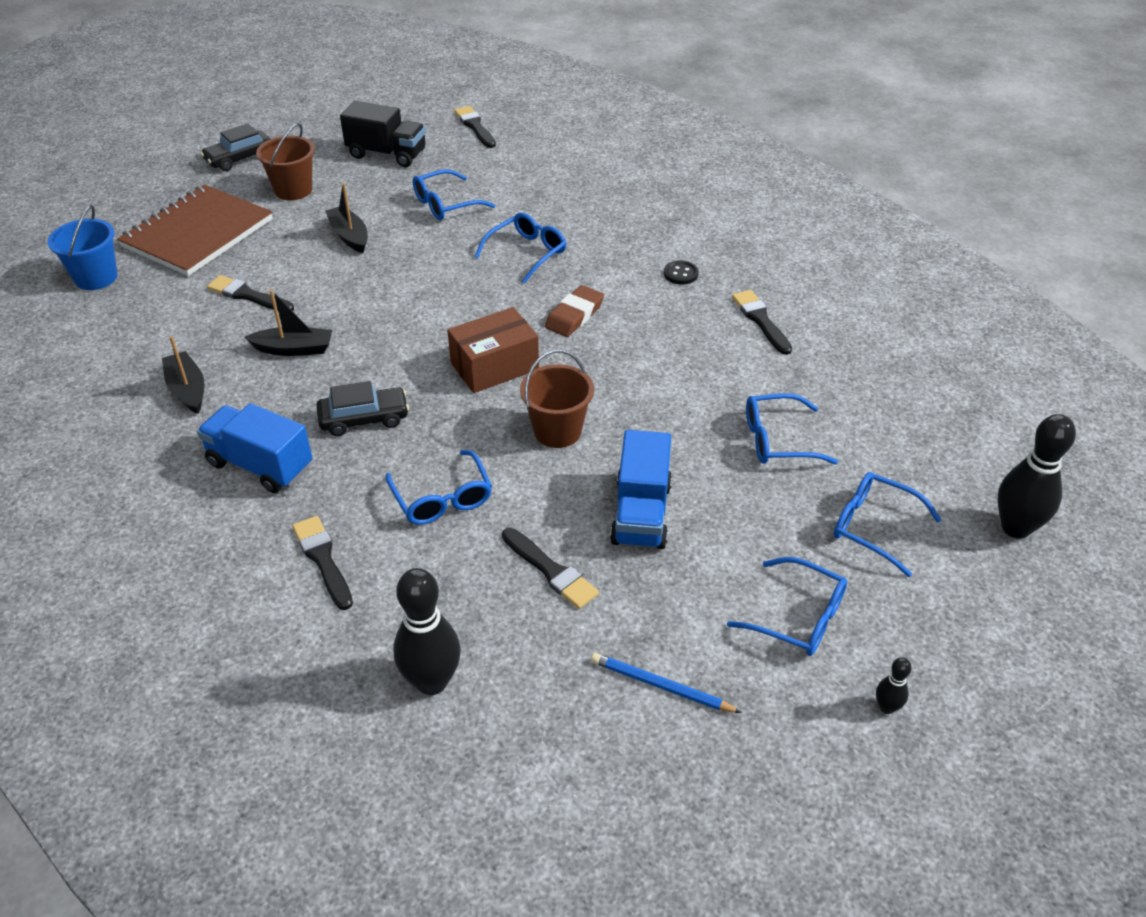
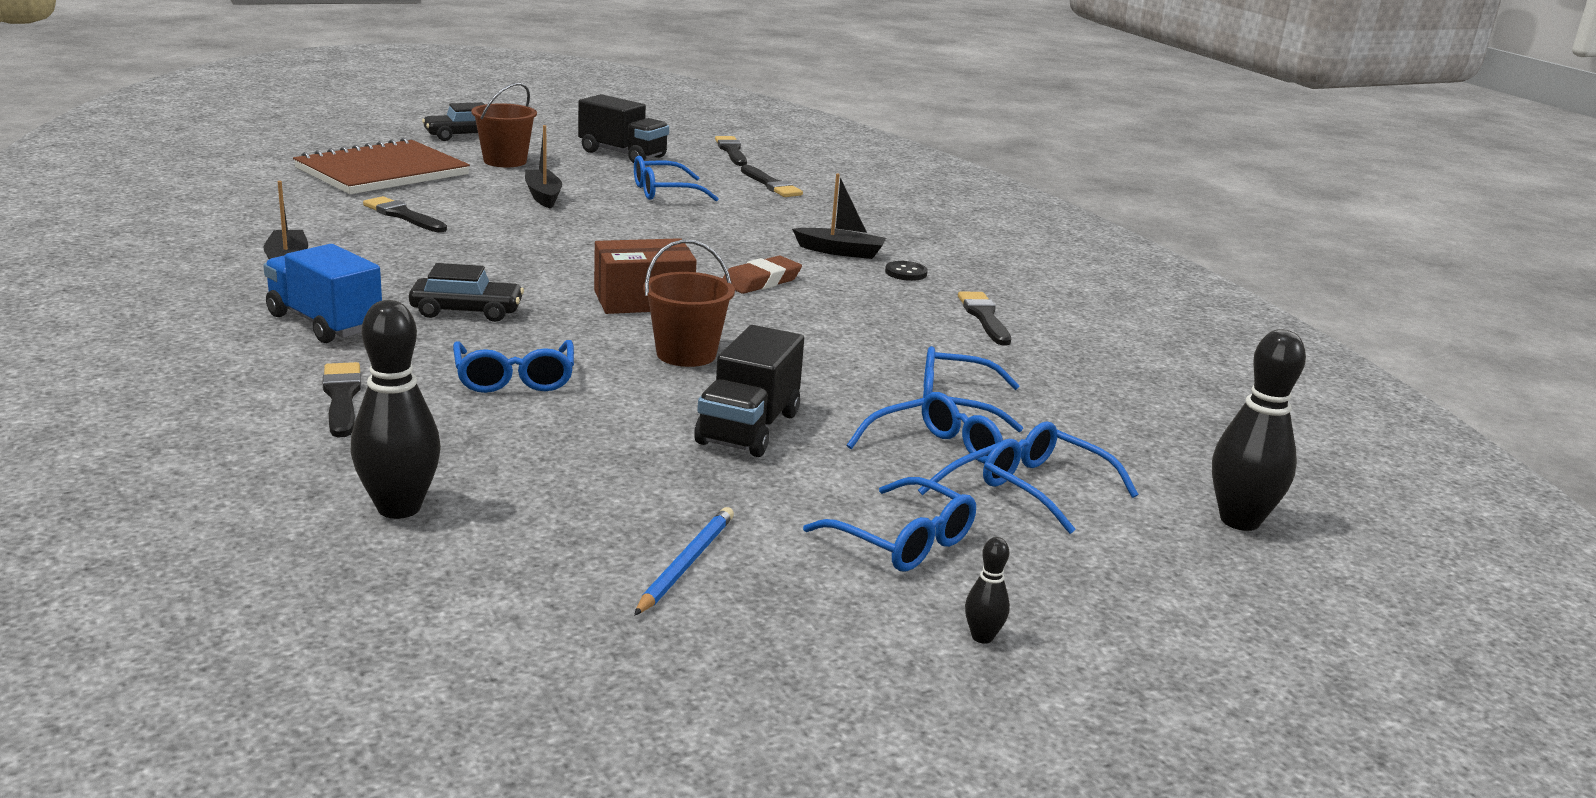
camera: 10 degrees right, 20 degrees down
blue bucket [47,205,117,290] -> none
black boat [244,290,332,356] -> black boat moved to [792,173,886,259]
blue glasses [475,212,566,284] -> blue glasses moved to [847,392,1003,495]
black brush [502,528,599,609] -> black brush moved to [741,165,803,197]
blue pencil [591,653,742,713] -> blue pencil turned 75 degrees clockwise [634,507,734,616]
blue truck [610,430,672,549] -> black truck [694,325,804,457]

